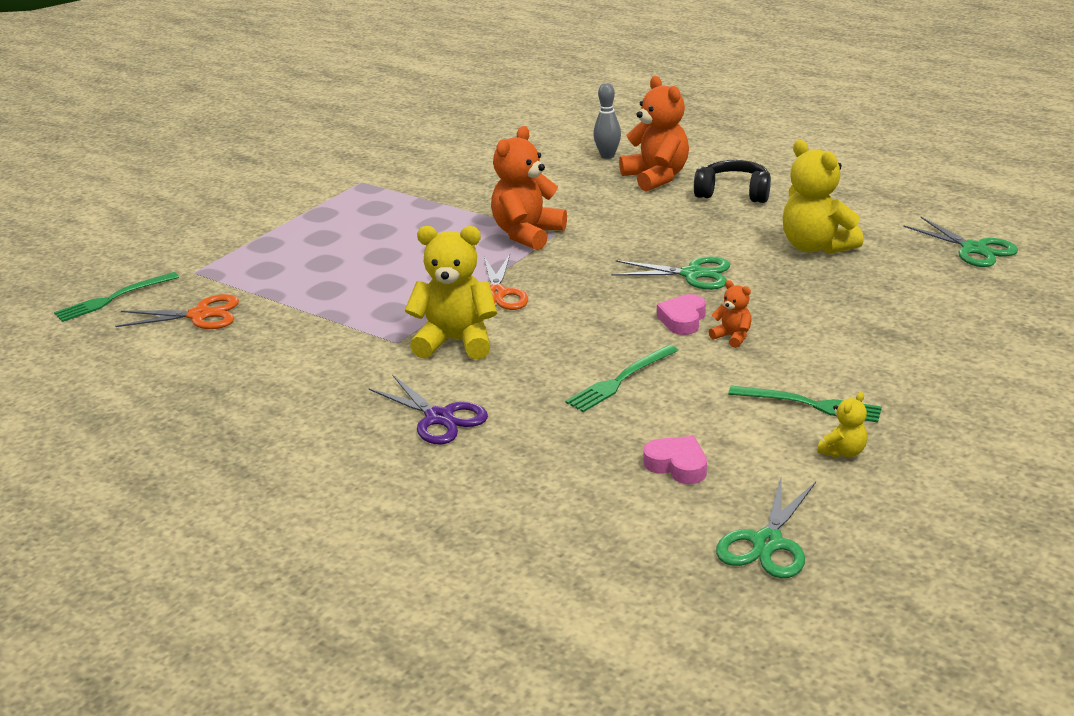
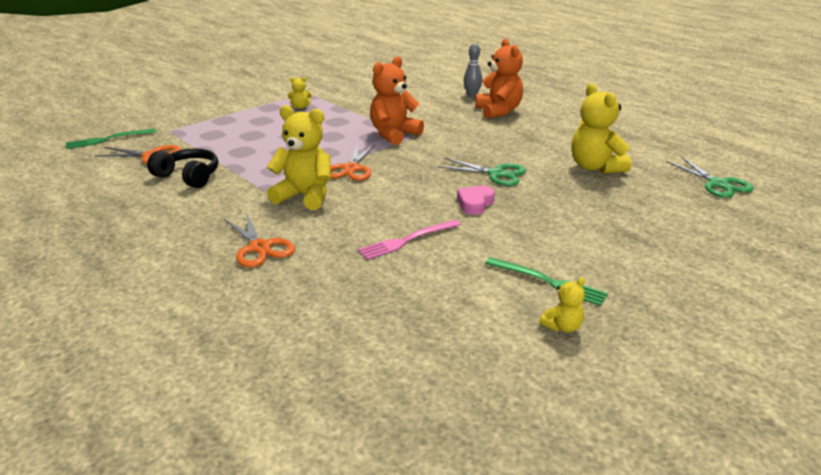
camera: 10 degrees right, 0 degrees up
purple scissors [369,375,488,444] -> orange scissors [224,213,295,268]
green fork [565,345,678,412] -> pink fork [358,220,461,260]
pink heart [644,436,707,484] -> none
black headphones [694,160,771,203] -> black headphones moved to [147,148,218,188]
orange teddy bear [709,280,752,348] -> none
green scissors [716,478,816,578] -> none
none -> yellow teddy bear [288,77,312,109]

